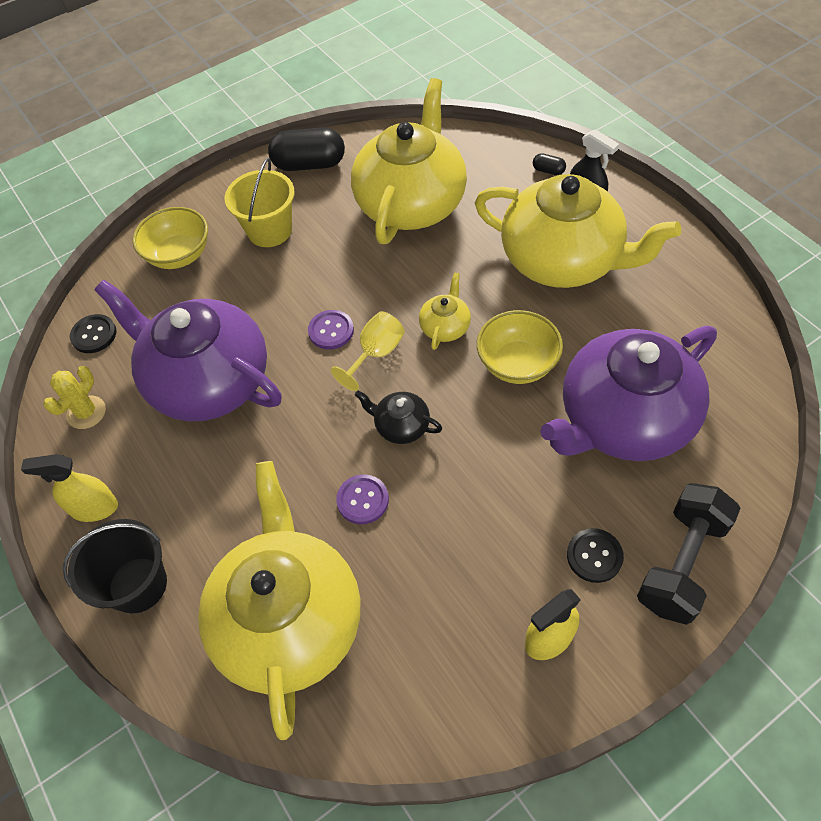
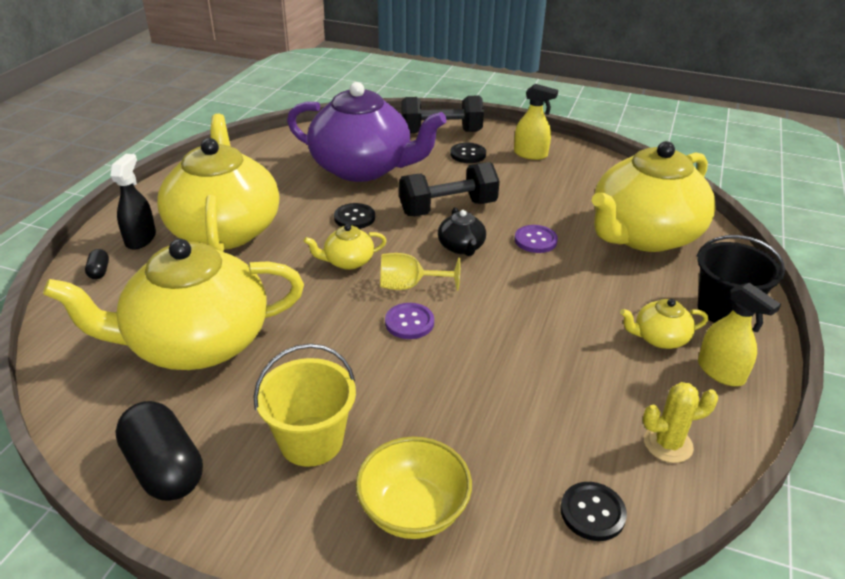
camera: 130 degrees left, 20 degrees down
purple teapot [94,280,282,421] -> none
yellow bowl [477,310,563,384] -> black button [334,203,375,229]
none -> black dumbbell [399,162,500,216]
none -> yellow teapot [620,299,708,349]

